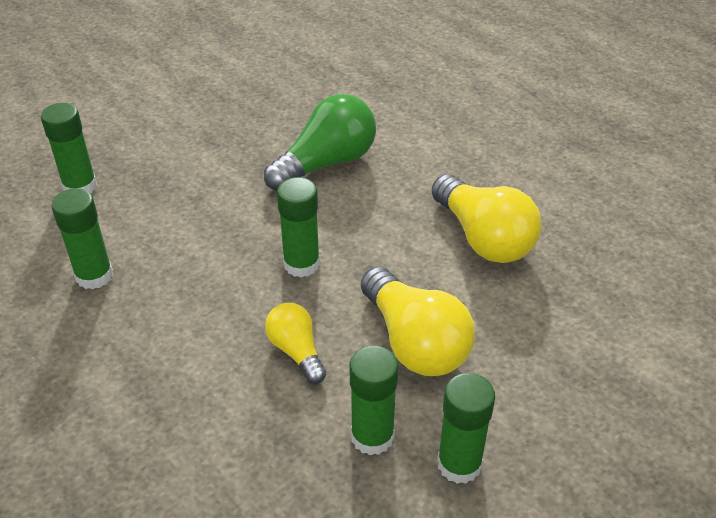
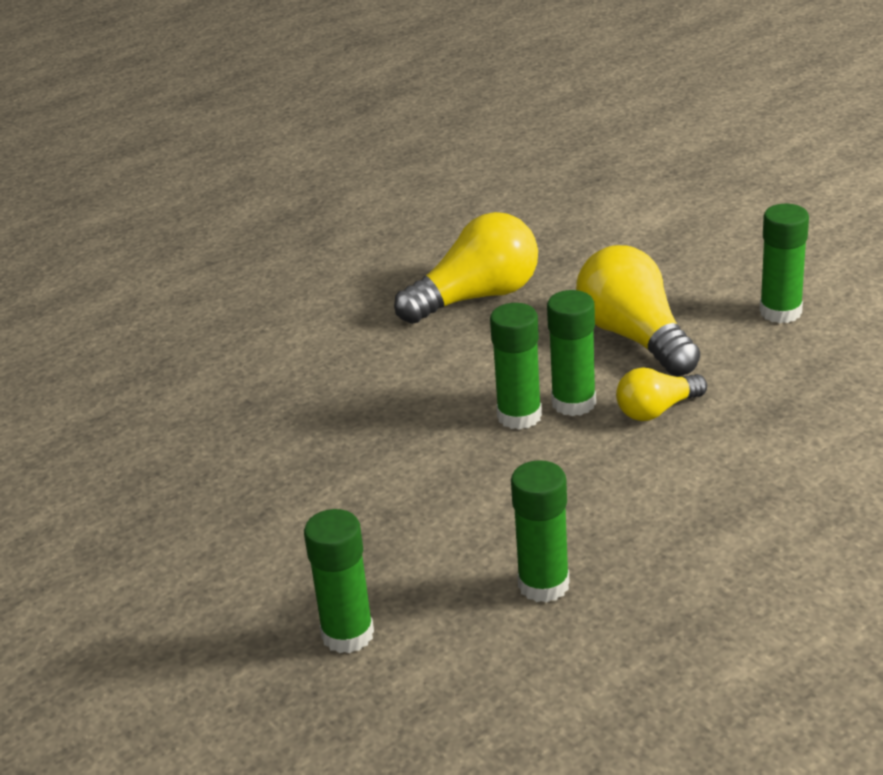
camera: 85 degrees left, 10 degrees down
green light bulb [264,94,376,191] -> none
green glue stick [350,346,398,455] -> green glue stick moved to [547,290,596,416]
yellow light bulb [361,267,475,376] -> yellow light bulb turned 90 degrees counterclockwise [576,245,700,376]

